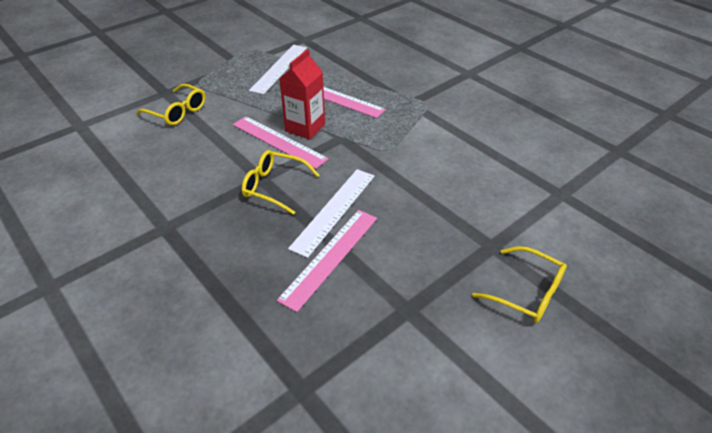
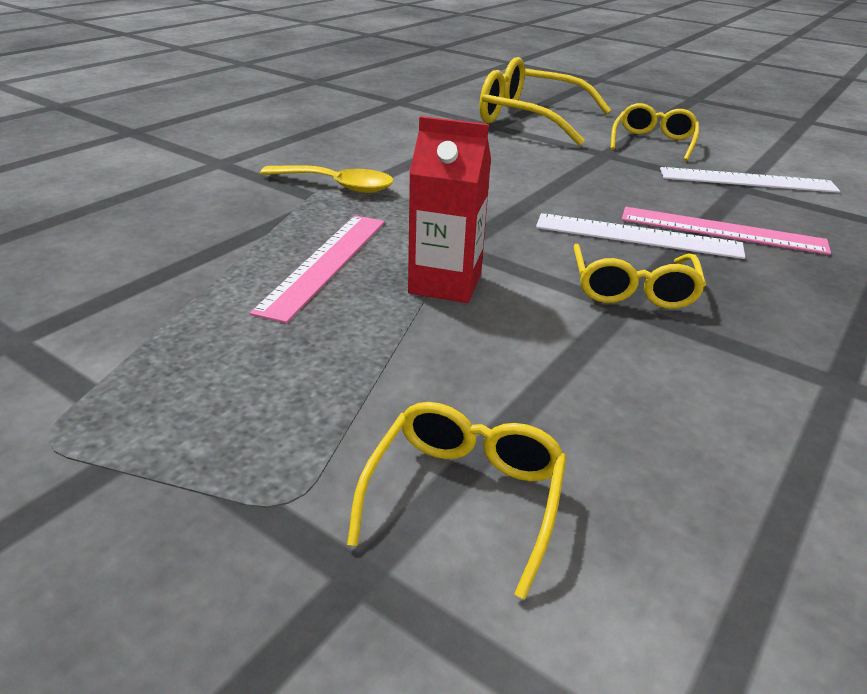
camera: 105 degrees left, 10 degrees down
pink ruler [233,116,329,169] -> none
white ruler [249,45,307,94] -> white ruler moved to [660,167,840,193]
none -> yellow spoon [260,165,394,193]
none -> yellow glasses [479,57,611,146]

